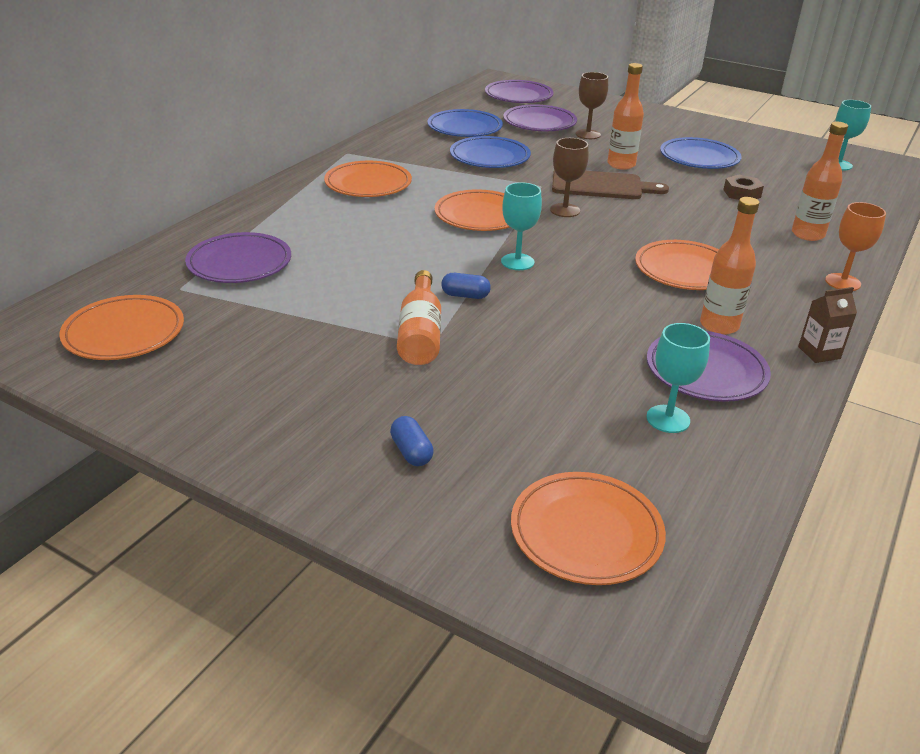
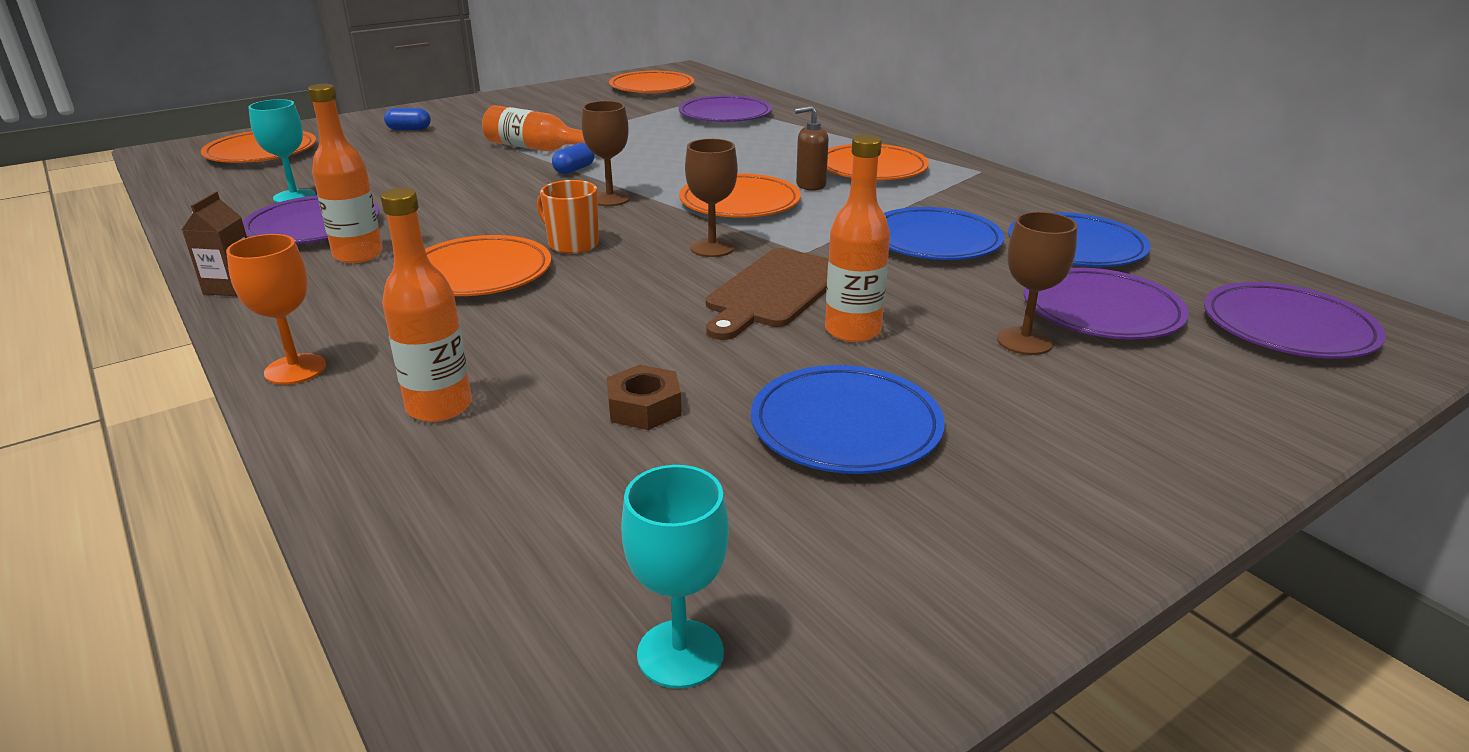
camera: 115 degrees right, 5 degrees down
turquoise goblet [501,182,542,270] -> brown goblet [581,101,630,206]
none -> orange mug [537,180,599,254]
none -> brown soap dispenser [795,106,829,191]

